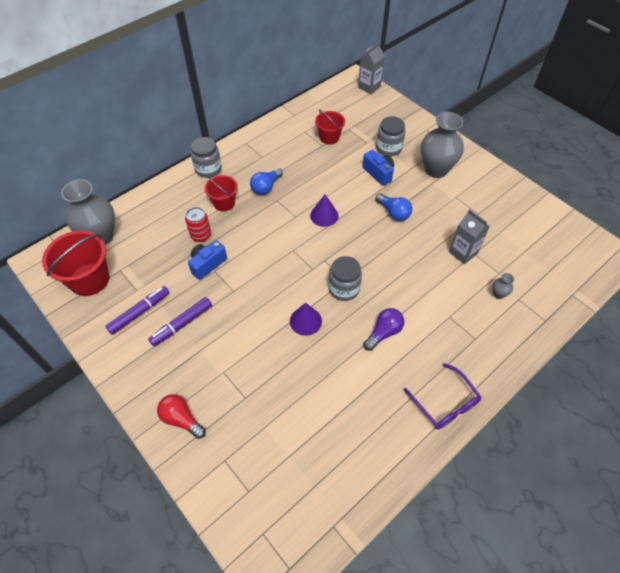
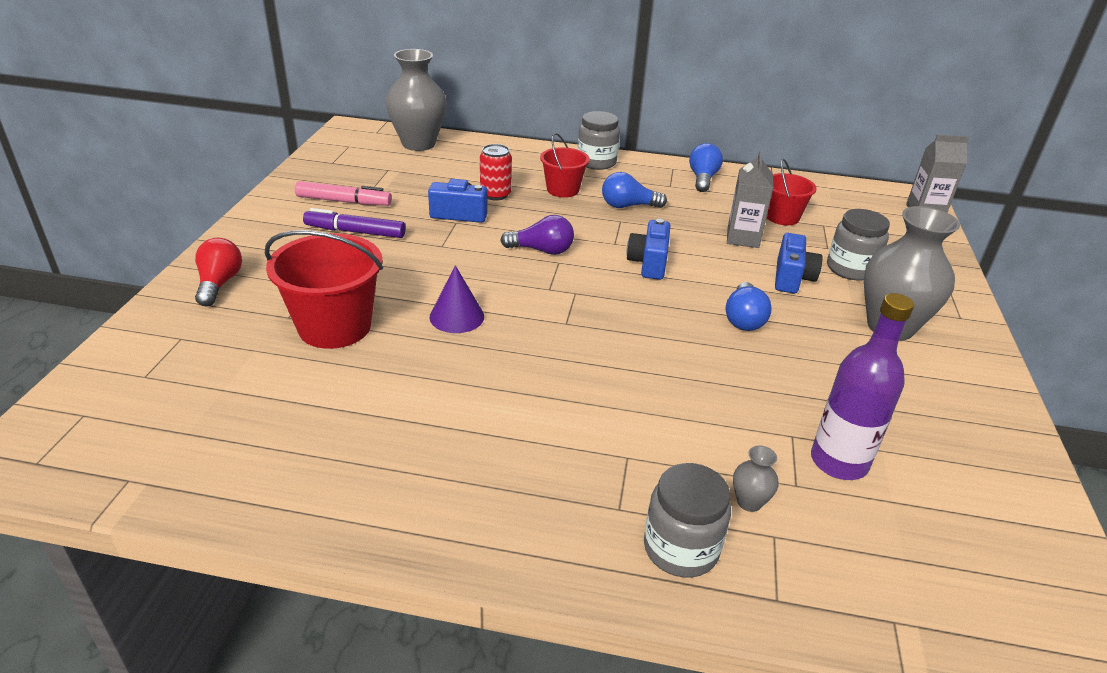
camera: 50 degrees right, 20 degrees down
red bucket [42,231,109,296] -> red bucket moved to [265,230,383,349]
purple marker [105,286,170,335] -> pink marker [295,181,392,206]
purple cone [310,194,339,227] -> blue camera [627,219,671,280]
grey jar [328,256,362,301] -> grey jar moved to [644,463,731,578]
purple light bulb [364,308,405,351] -> purple light bulb moved to [500,215,574,255]
purple glasses [404,363,481,429] -> none
grey carton [449,209,490,264] -> grey carton moved to [727,151,773,248]
none -> blue light bulb [689,143,723,192]
none -> purple bottle [811,293,914,480]

